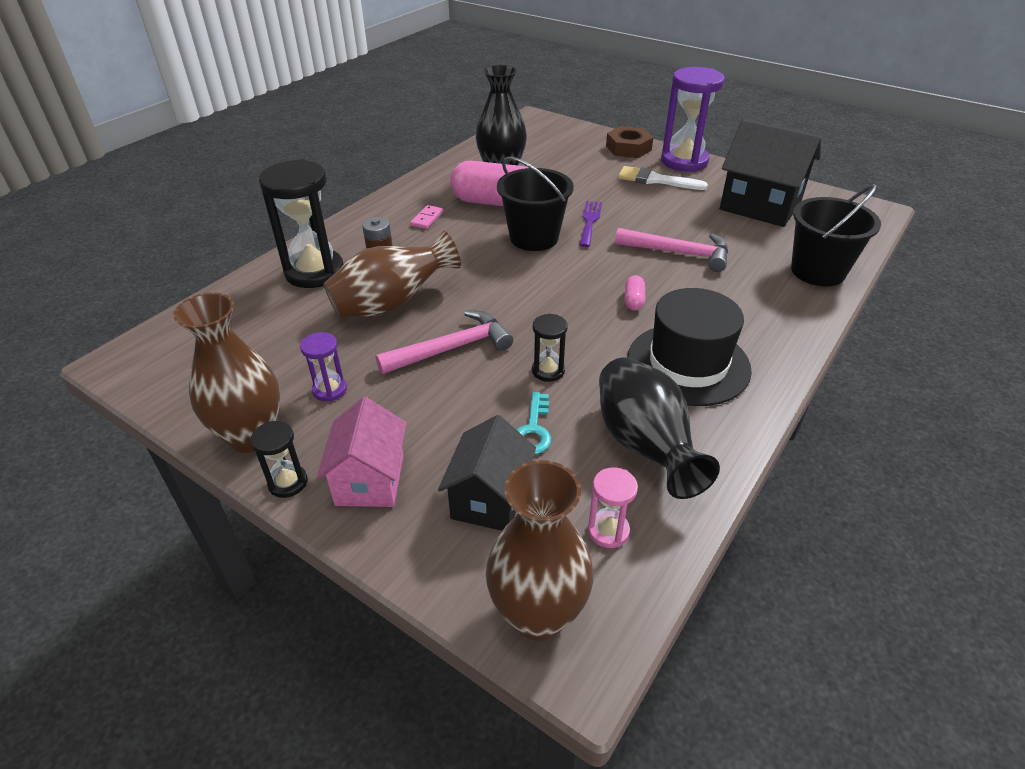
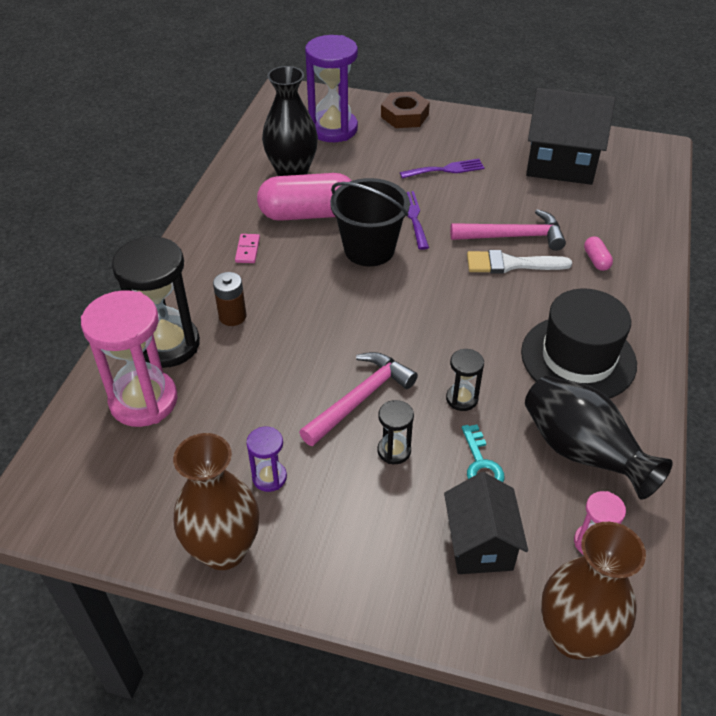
camera: 20 degrees left, 5 degrees up
black hourglass [250,421,307,498] -> black hourglass moved to [377,400,414,464]
pink house [316,397,407,507] -> none
brown vase [324,231,461,318] -> none
white brush [618,166,708,190] -> white brush moved to [467,250,572,274]
pink capsule [625,275,645,311] -> pink capsule moved to [584,236,613,271]
purple hourglass [661,67,725,172] -> purple hourglass moved to [305,35,358,142]
black bucket [791,184,881,286] -> none
none -> pink hourglass [81,290,178,427]
none -> purple fork [400,159,485,179]

